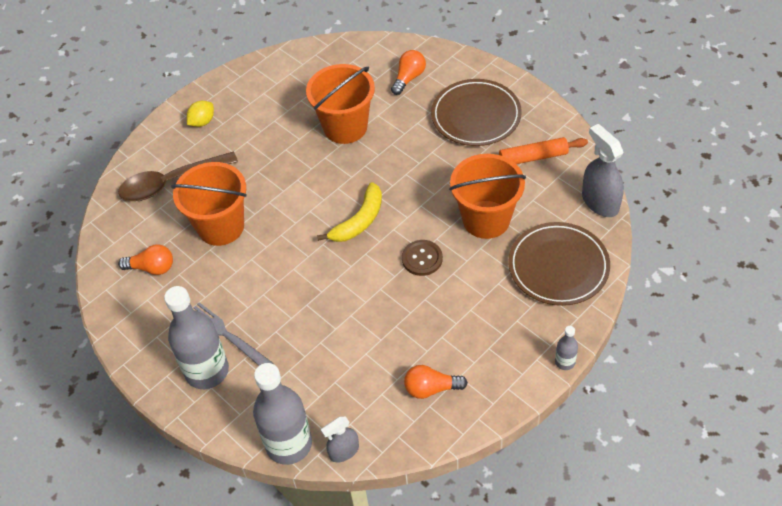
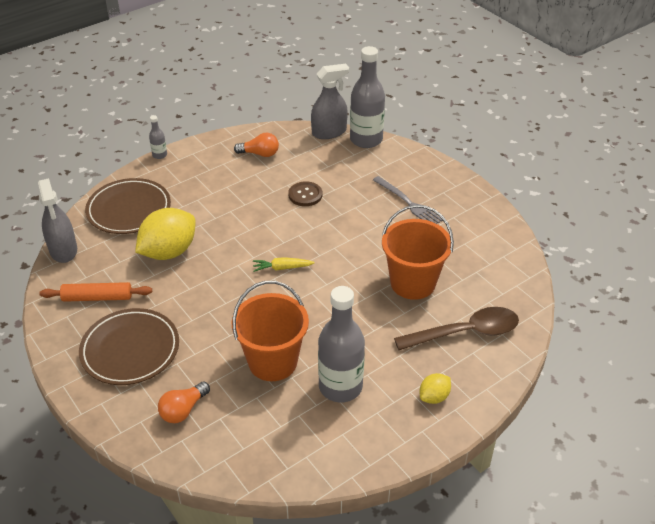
camera: 175 degrees left, 10 degrees down
orange light bulb [118,244,173,275] -> none
grey bottle [164,286,229,389] -> grey bottle moved to [318,286,365,402]
yellow banana [317,182,382,242] -> yellow carrot [253,257,315,272]
grey spray bottle [321,416,359,462] -> grey spray bottle [311,64,349,139], size x1.63
brown button [402,240,443,276] -> brown button moved to [288,181,322,206]
orange bucket [449,154,526,239] -> yellow lemon [135,208,196,260]

